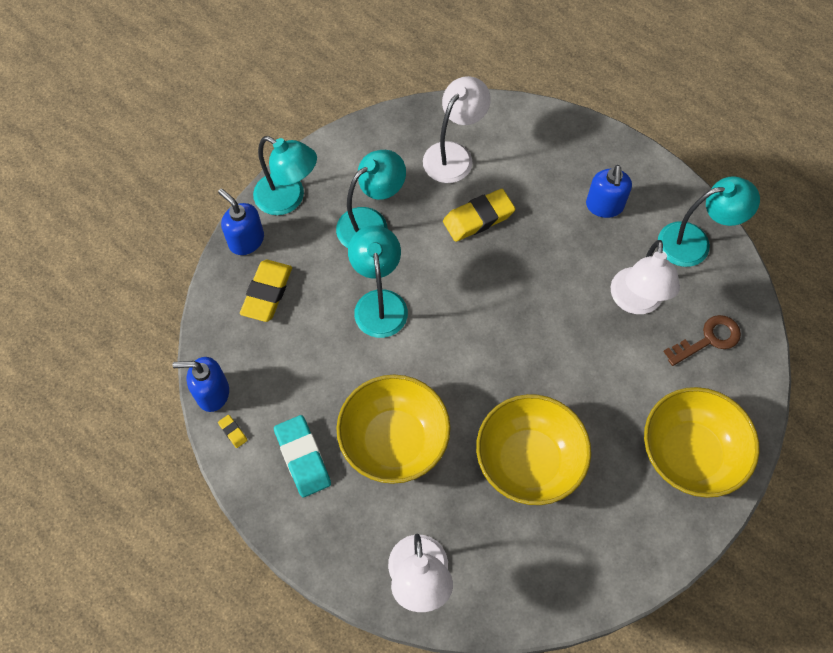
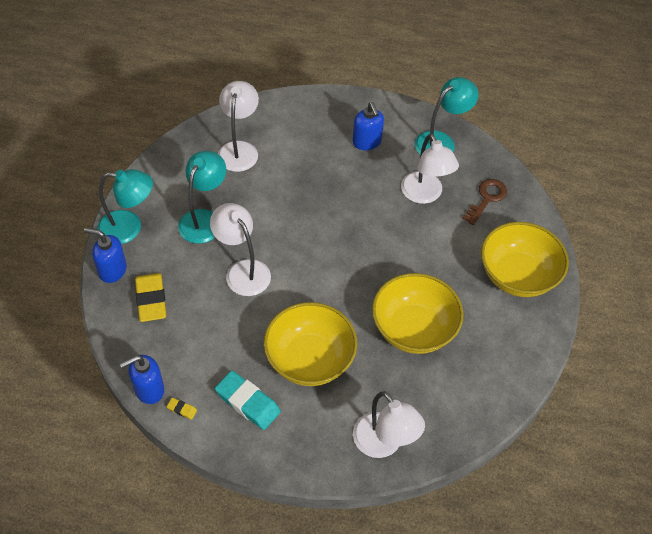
camera: 30 degrees left, 10 degrees down
turquoise lamp [348,225,408,338] -> white lamp [210,203,271,296]
yellow eraser [443,189,515,242] -> none

